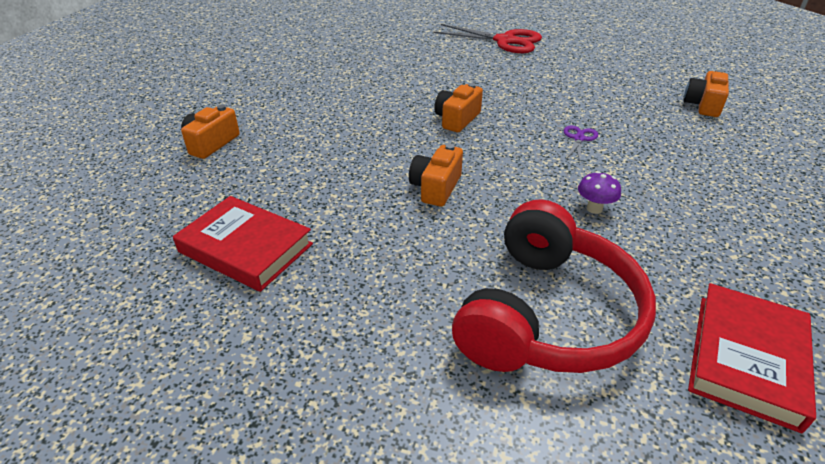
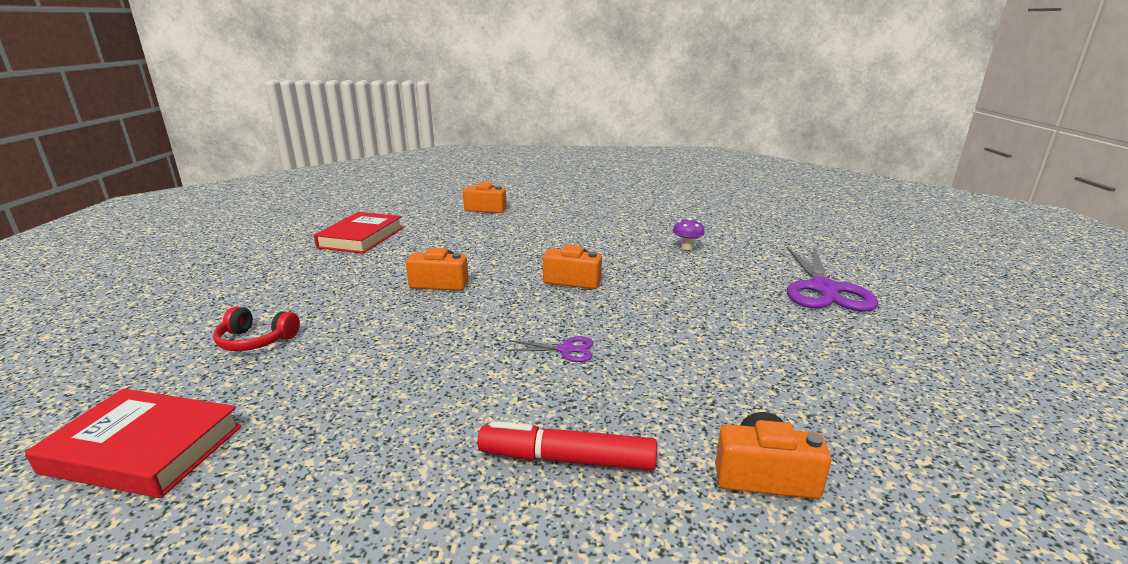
camera: 75 degrees right, 15 degrees down
red scissors [433,24,542,53] -> purple scissors [787,247,878,312]
red headphones [452,200,656,373] -> red headphones [213,307,300,351], size x0.44
purple mushroom [578,171,621,214] -> purple mushroom moved to [673,218,705,250]
none -> red marker [477,421,657,471]

